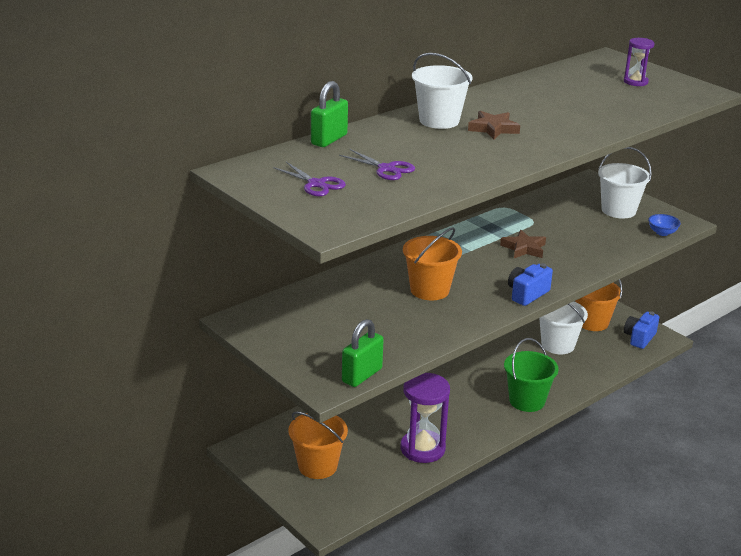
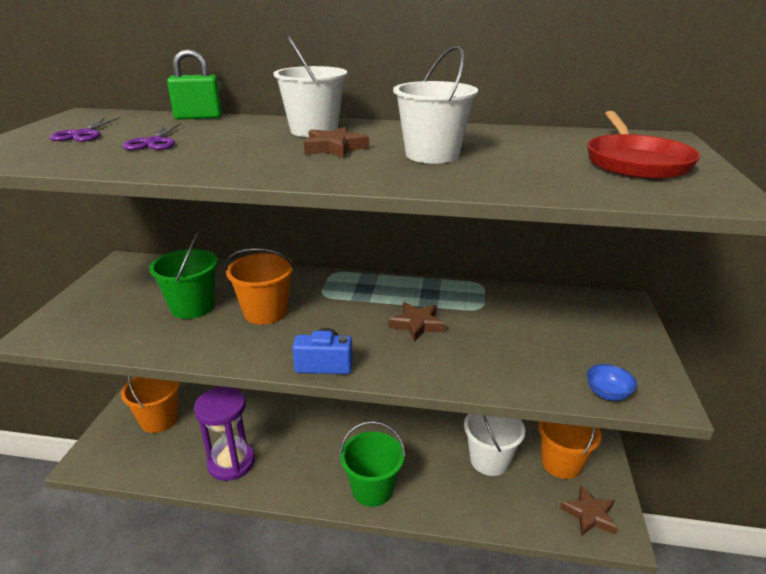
camera: 50 degrees right, 0 degrees up
green padlock [342,319,384,387] -> none
white bucket [598,147,652,219] -> white bucket moved to [393,46,478,164]
purple hourglass [624,38,655,86] -> red pan [587,111,700,179]
blue camera [624,311,659,349] -> brown star [560,485,618,536]
none -> green bucket [149,232,218,319]

